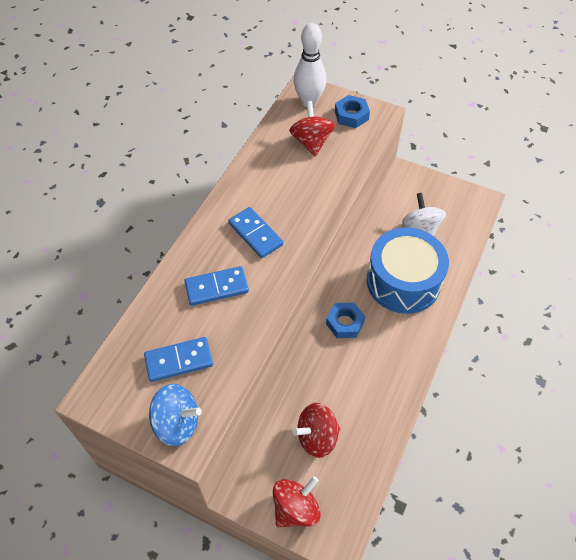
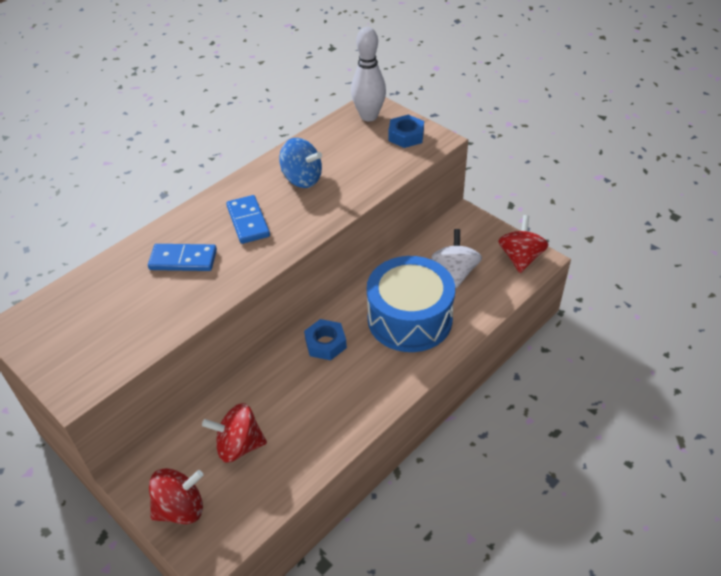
camera: 20 degrees right, 10 degrees down
blue domino [144,337,213,382] -> none
blue spinning top [149,384,202,446] -> blue spinning top moved to [279,138,322,188]
red spinning top [289,101,335,156] -> red spinning top moved to [498,215,549,273]

